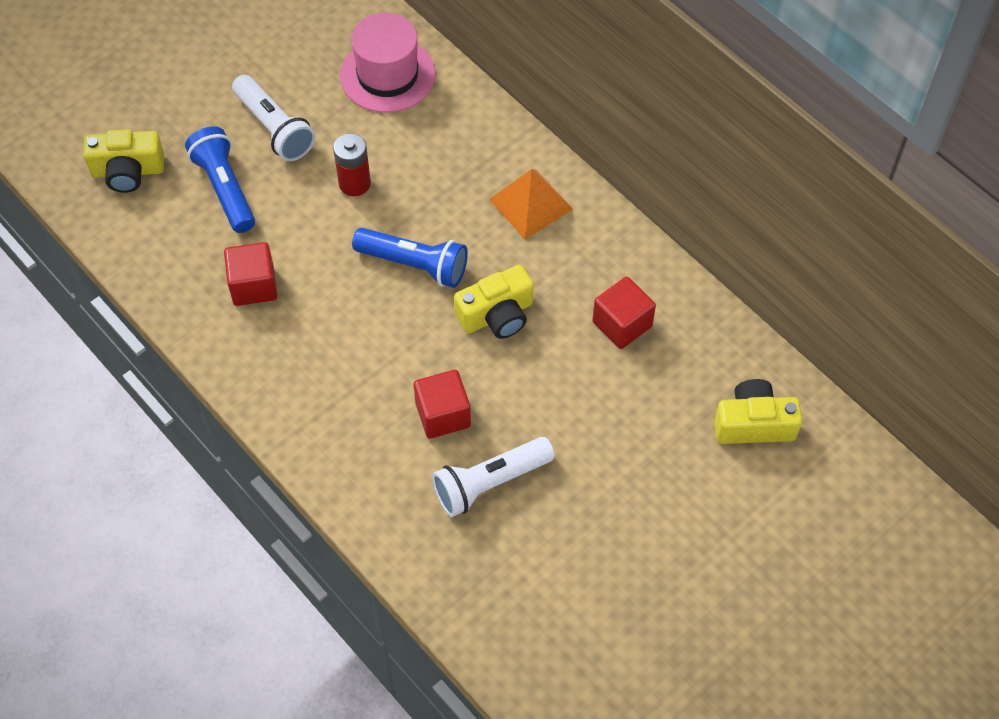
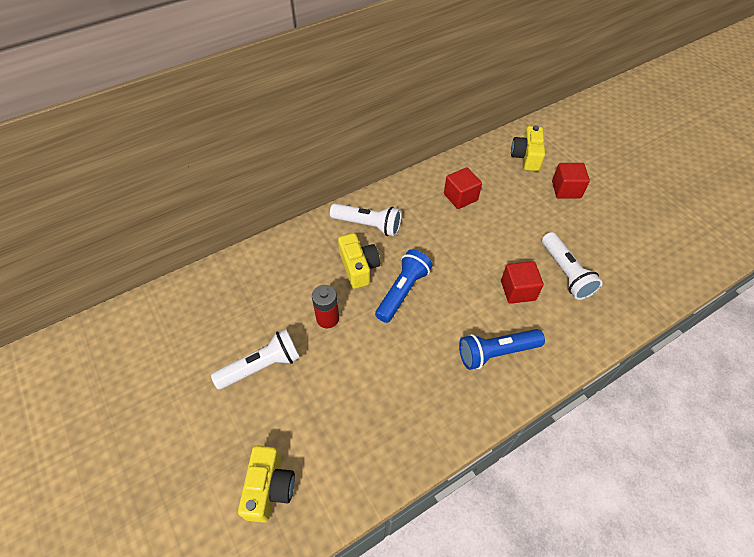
camera: 80 degrees left, 5 degrees down
blue flashlight [185,126,255,233] -> blue flashlight moved to [459,329,545,370]
red cube [224,242,277,306] -> red cube moved to [552,163,590,199]
pink hat [340,13,435,113] -> none
yellow camera [454,265,534,339] -> yellow camera moved to [338,233,380,289]
orange pyramid [489,169,573,239] -> white flashlight [330,203,401,236]

